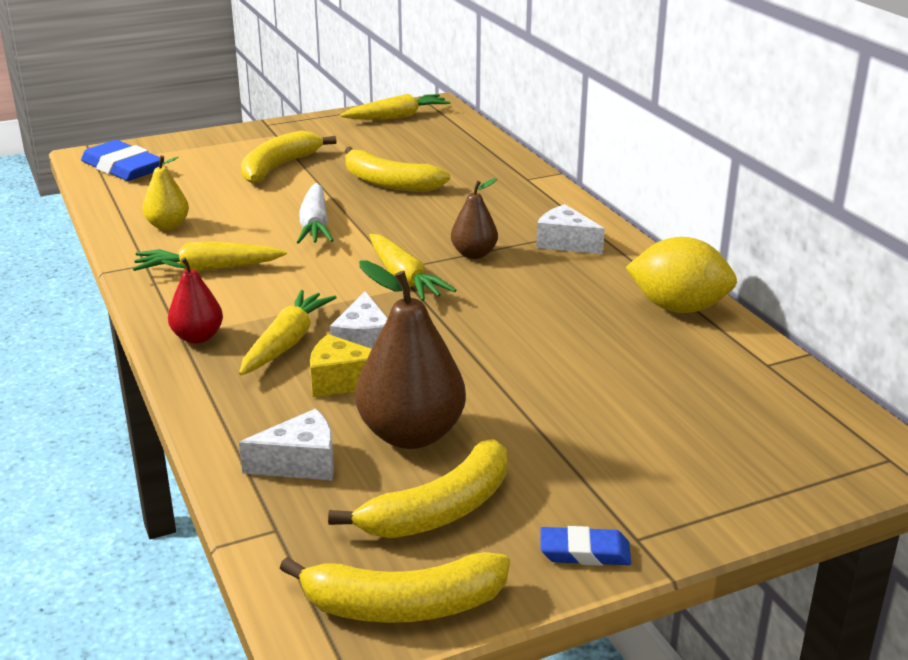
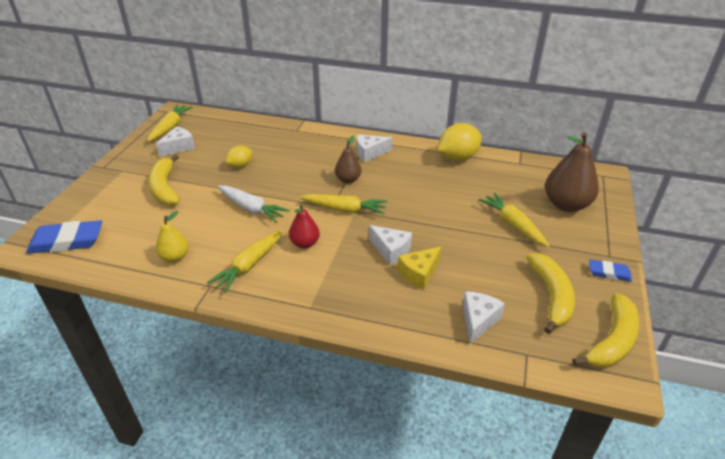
camera: 50 degrees left, 10 degrees up
red pear [161,257,223,343] -> red pear moved to [289,204,320,248]
yellow carrot [239,290,337,375] -> yellow carrot moved to [478,193,550,247]
yellow banana [345,147,450,192] -> yellow lemon [226,146,253,168]
brown pear [356,261,466,449] -> brown pear moved to [545,132,599,212]
blue eraser [540,526,631,566] -> blue eraser turned 60 degrees clockwise [589,260,632,282]
none -> white cheese [156,126,195,157]

